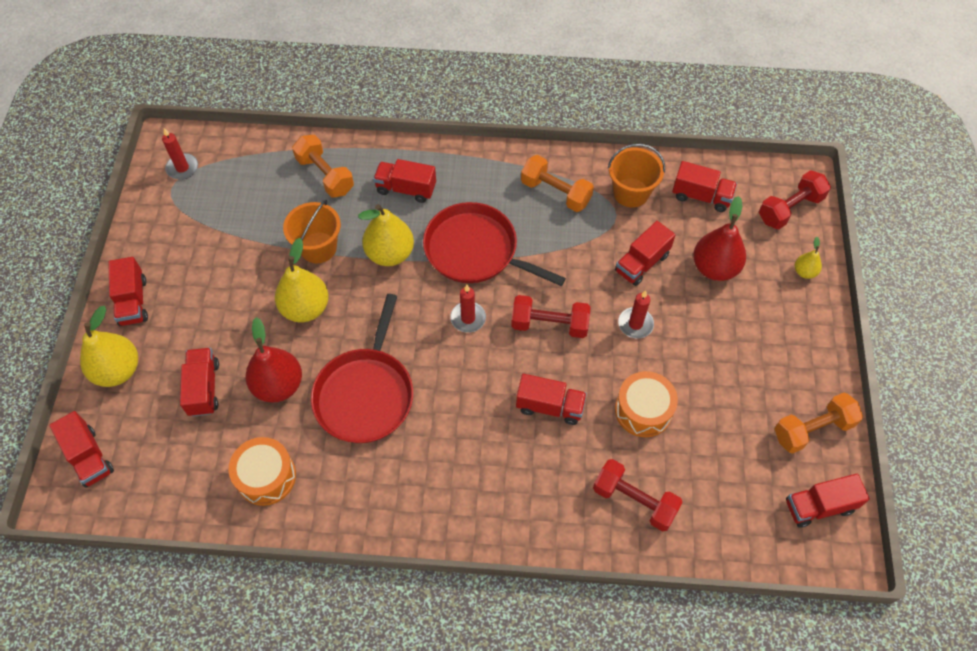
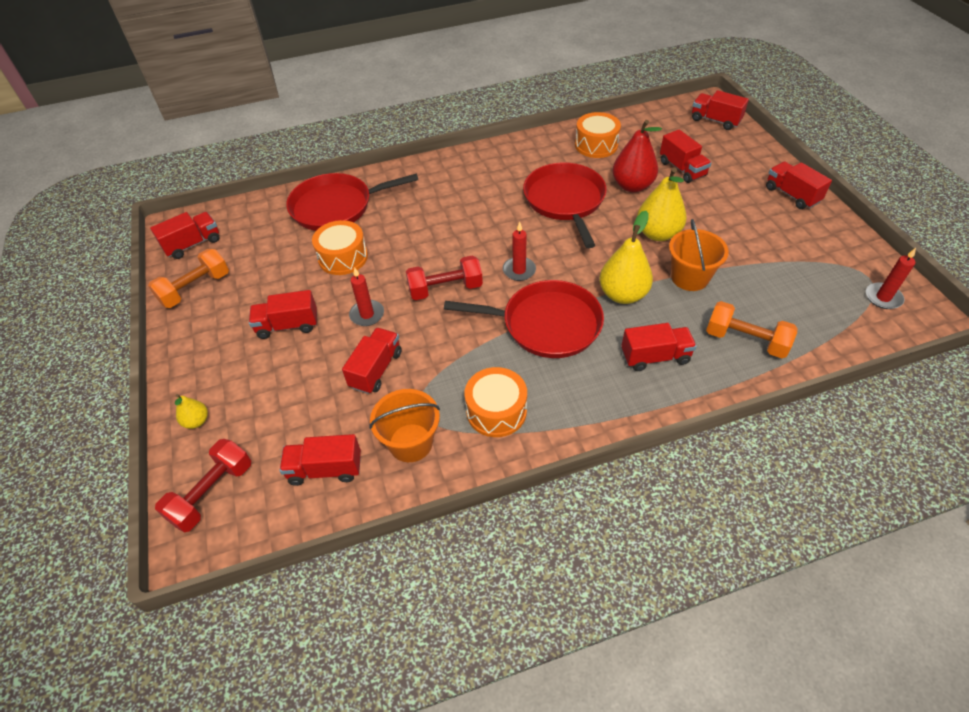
camera: 160 degrees right, 10 degrees down
yellow pear [80,306,138,387] -> none
red truck [516,374,587,425] -> red truck moved to [249,290,317,339]
orange dumbbell [521,155,594,212] -> orange drum [465,367,527,437]
red dumbbell [593,459,683,531] -> red pan [286,173,418,231]
red pear [693,196,746,281] -> none

